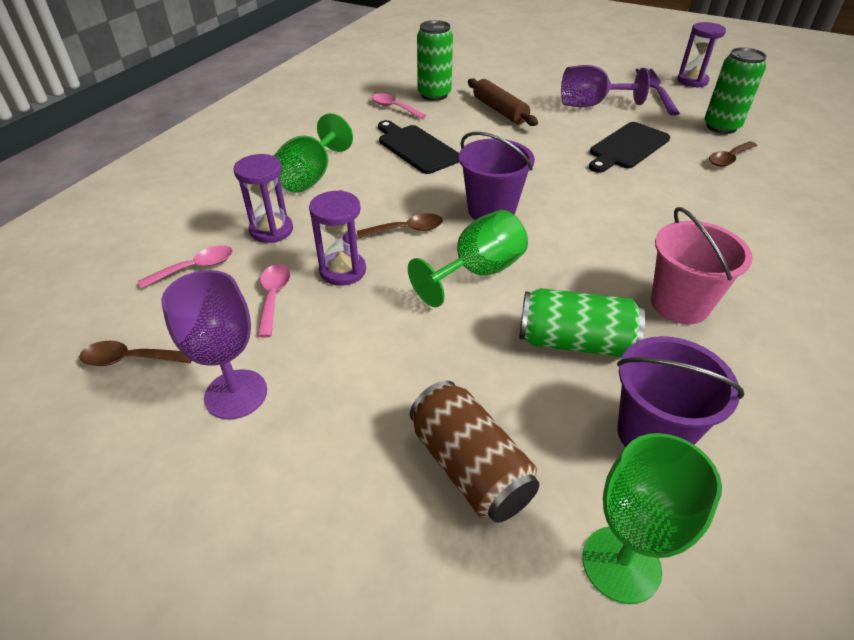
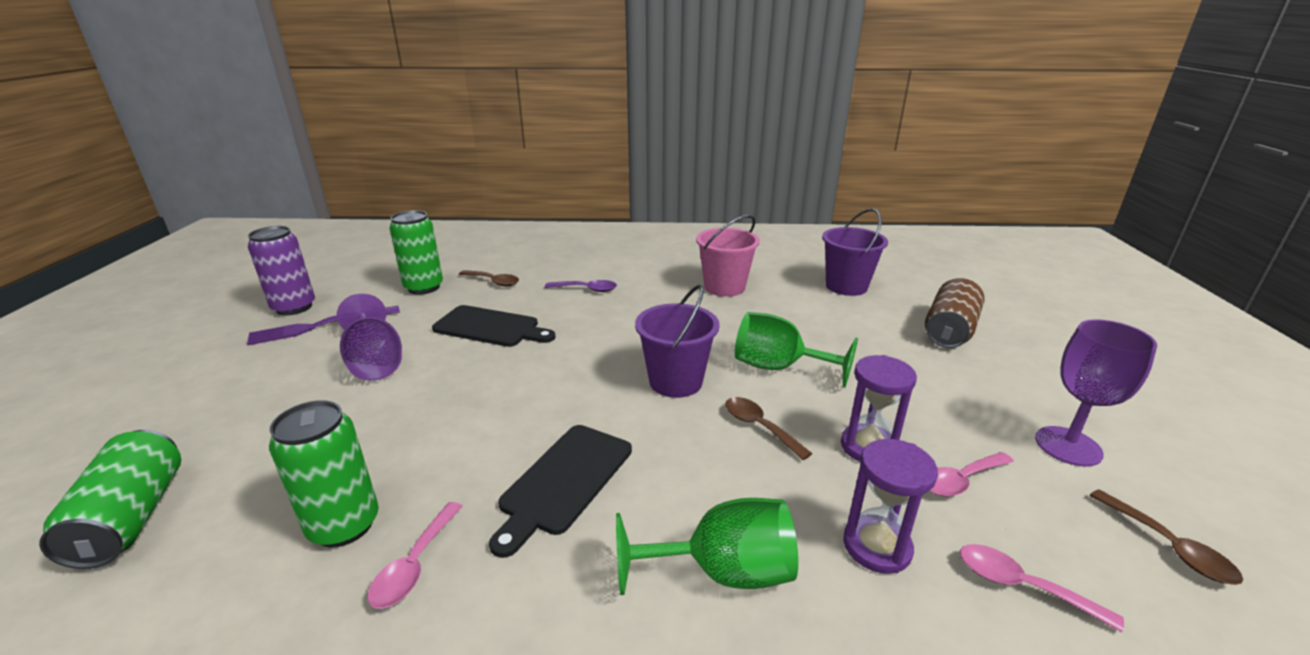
camera: 115 degrees left, 15 degrees down
brown rolling pin [468,78,538,126] -> none
green can [519,288,645,357] -> green can moved to [39,430,181,569]
green goblet [582,433,722,604] -> none
purple hourglass [677,22,726,88] -> purple can [248,226,315,316]
none -> purple spoon [545,280,617,292]

